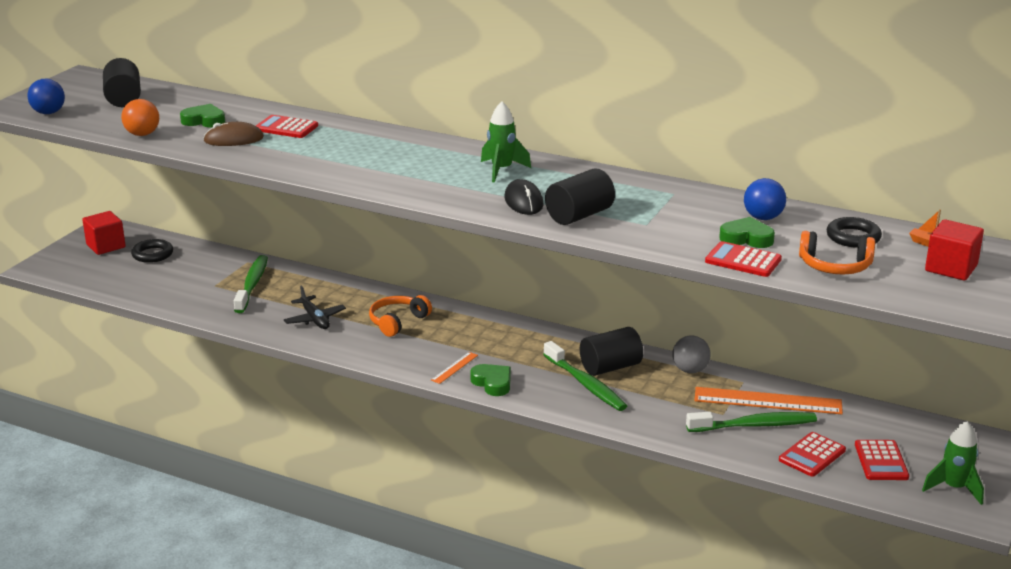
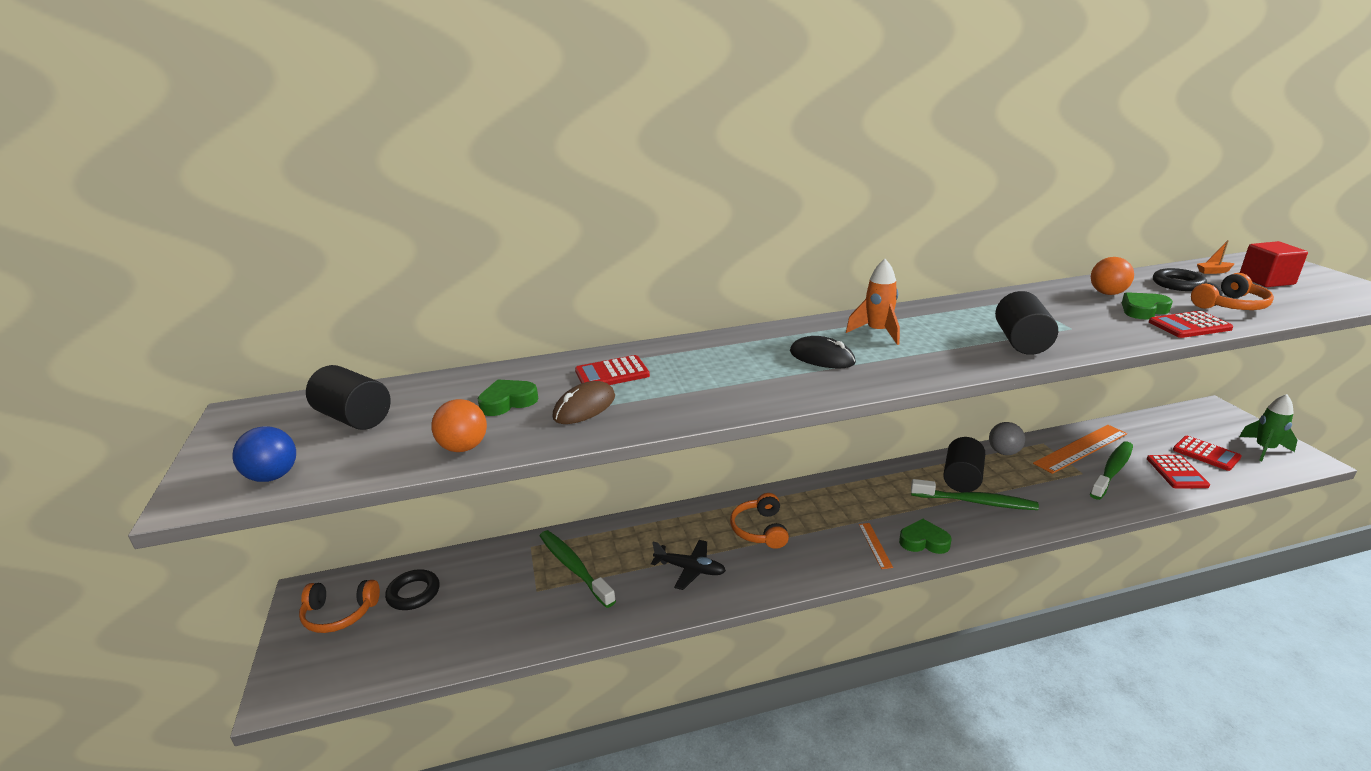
camera: 40 degrees left, 0 degrees up
red cube [82,211,126,255] -> orange headphones [299,580,380,633]
green rocket [481,102,531,183] -> orange rocket [846,259,900,345]
black mouse [505,179,543,215] -> black mouse moved to [790,336,856,368]
blue ball [744,178,786,220] -> orange ball [1091,257,1134,295]

